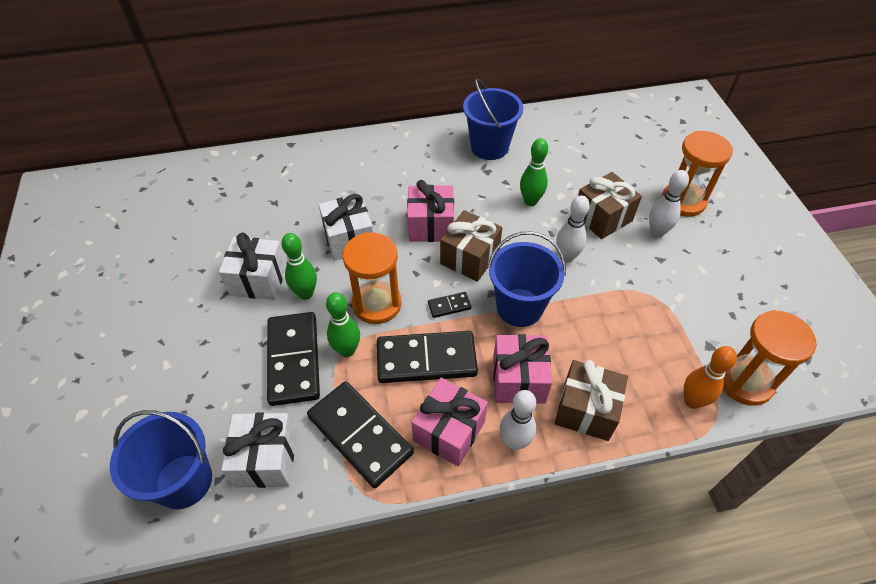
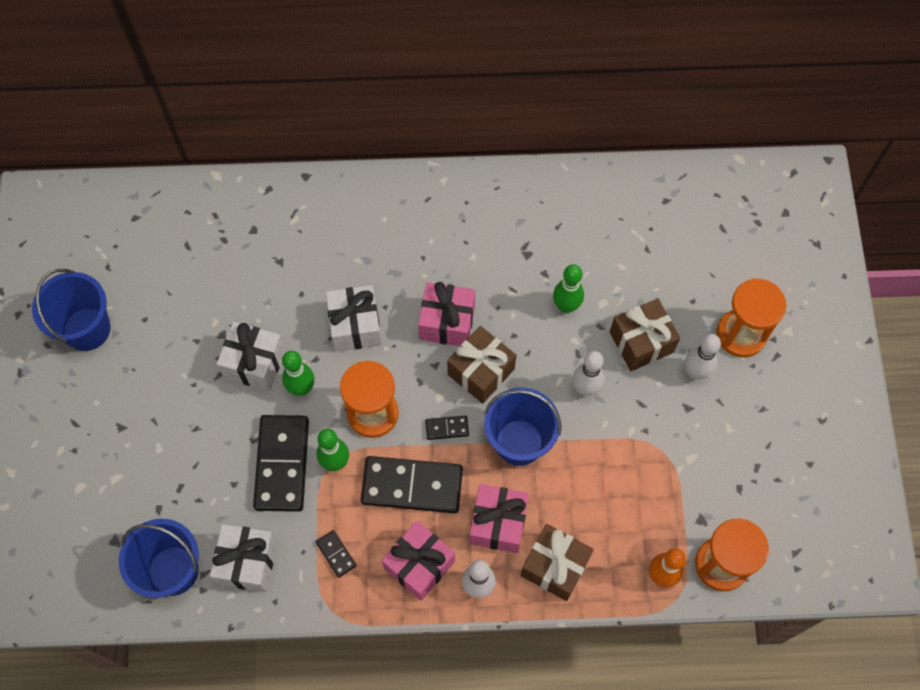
camera: 10 degrees right, 15 degrees up
black domino [307,381,414,488] -> black domino [316,530,357,578], size x0.44
blue bucket [463,78,523,160] -> blue bucket moved to [32,269,110,351]

